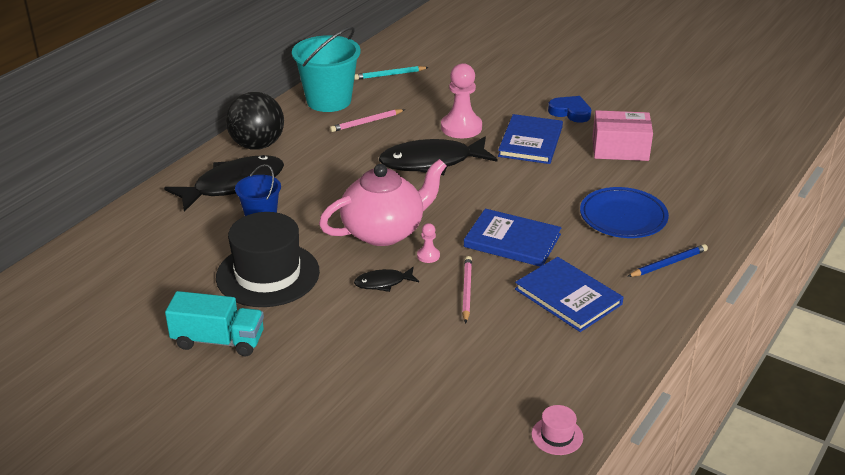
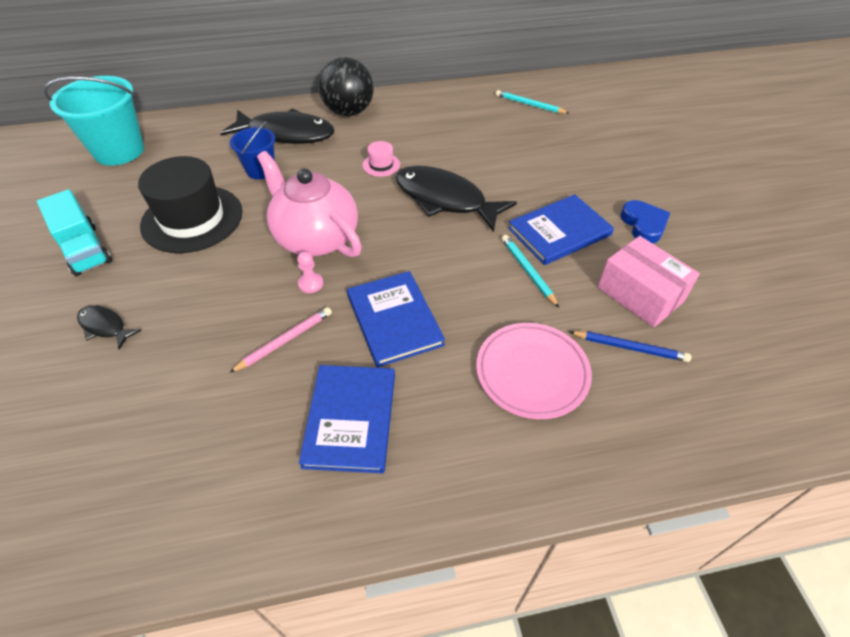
camera: 45 degrees right, 15 degrees up
turquoise bucket [292,27,360,112] -> turquoise bucket moved to [43,76,144,166]
pink teapot [319,159,446,246] -> pink teapot turned 150 degrees counterclockwise [257,151,362,257]
pink pencil [330,109,405,132] -> none
black fish [354,267,419,292] -> black fish moved to [77,305,142,349]
pink pawn [441,63,482,138] -> none
pink hat [532,405,583,455] -> pink hat moved to [362,141,400,177]
blue plate [580,187,669,238] -> pink plate [476,323,592,419]
blue pencil [627,244,708,277] -> blue pencil moved to [570,331,691,362]
none -> turquoise pencil [502,235,559,308]

